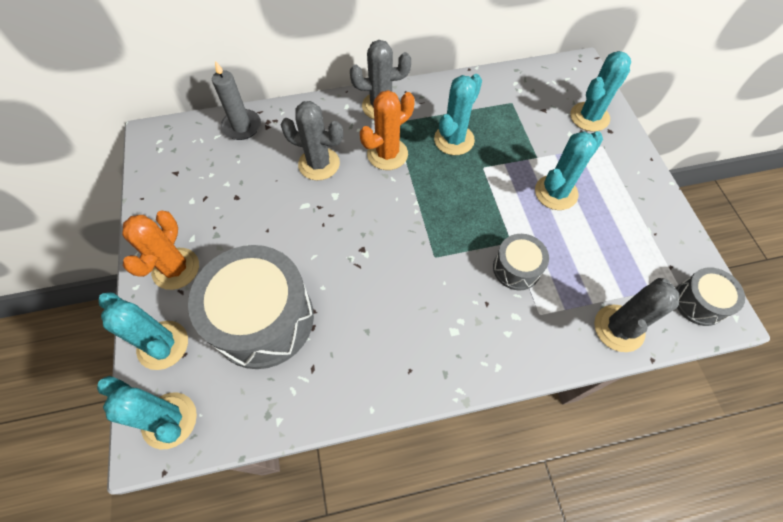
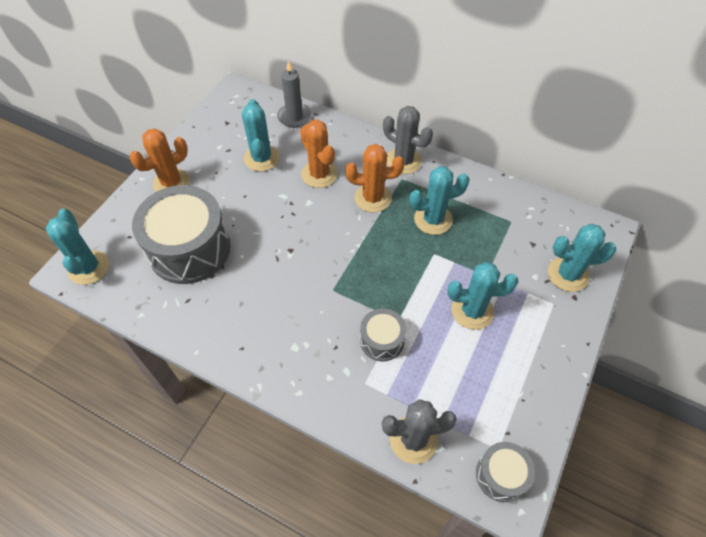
camera: 40 degrees right, 5 degrees down
turquoise cactus [98,292,188,370] -> turquoise cactus moved to [242,99,280,172]
grey cactus [281,101,343,180] -> orange cactus [300,120,338,188]

